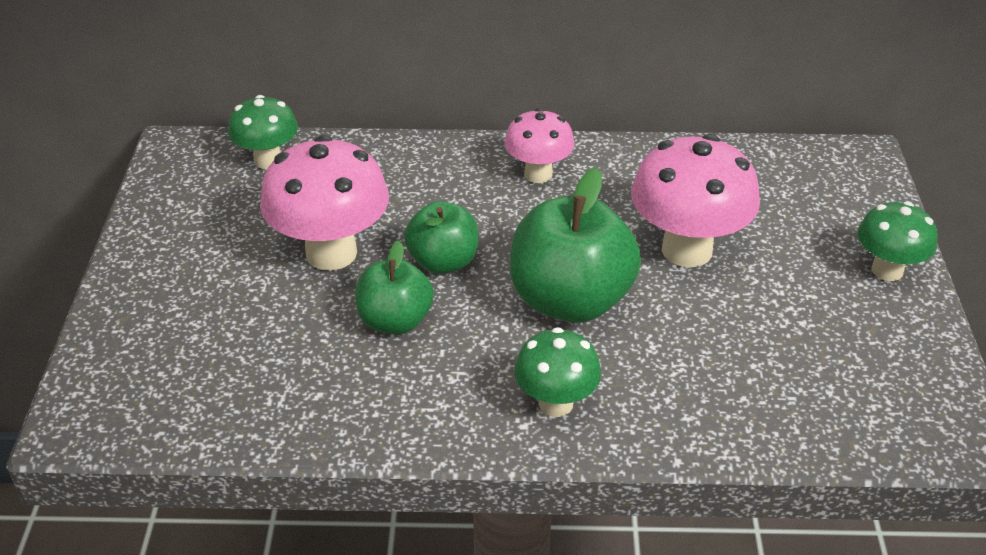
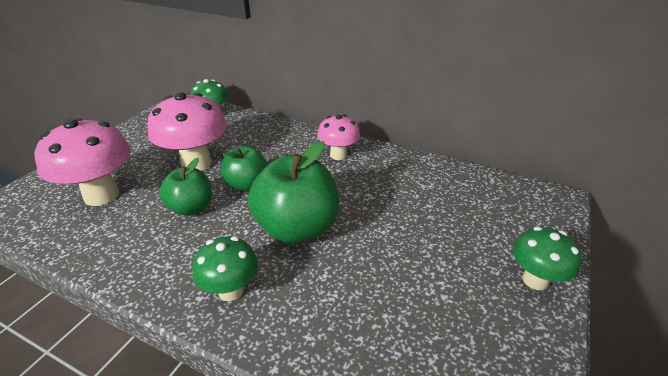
camera: 25 degrees right, 5 degrees down
pink mushroom [631,134,760,268] -> pink mushroom moved to [34,118,131,206]

